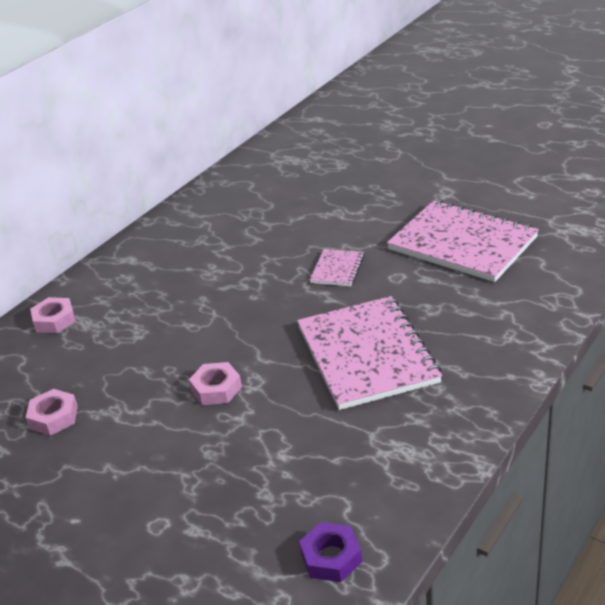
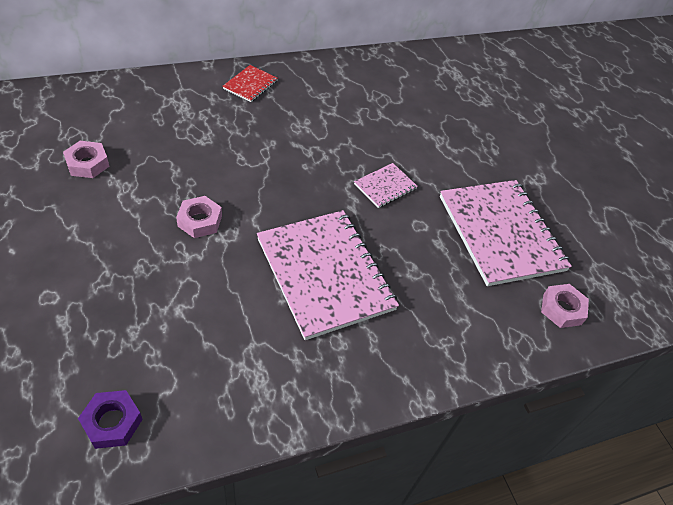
camera: 25 degrees right, 15 degrees up
pink nut [30,297,76,333] -> pink nut moved to [541,284,589,328]
pink notebook [297,296,442,410] -> pink notebook turned 45 degrees counterclockwise [257,210,399,340]
none -> red notebook [223,65,278,102]

